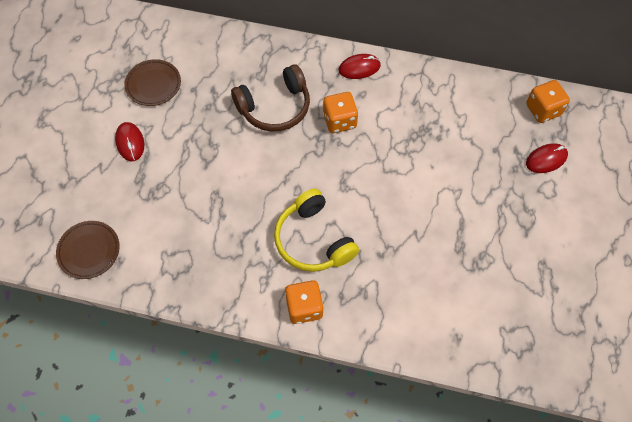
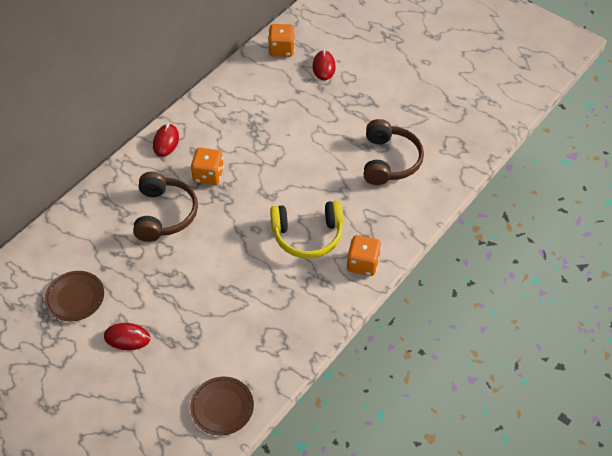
camera: 65 degrees left, 10 degrees down
none -> brown headphones [364,119,424,185]

